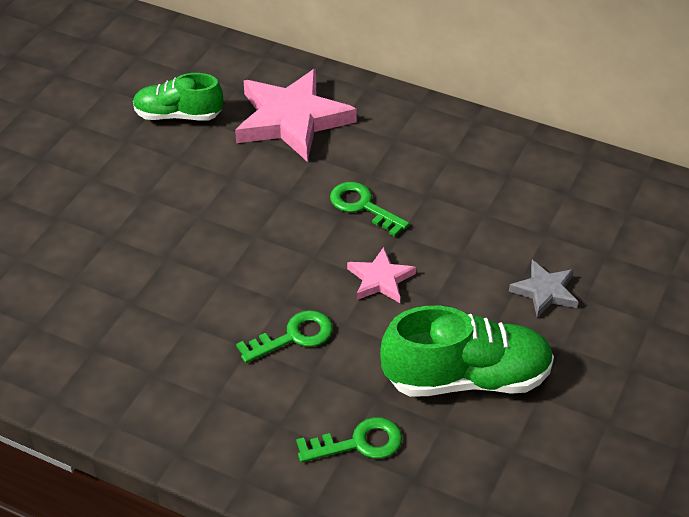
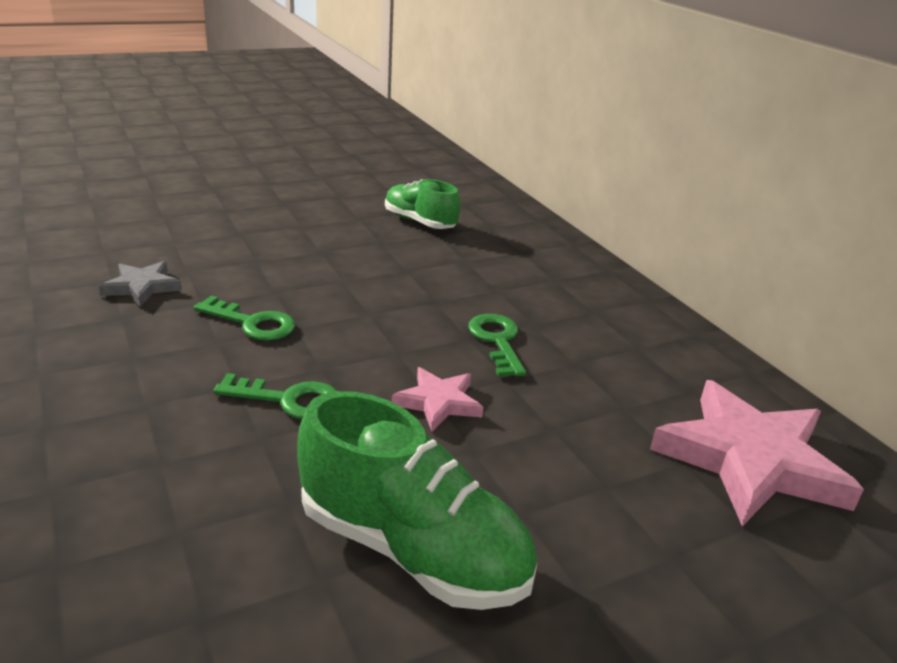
camera: 35 degrees right, 15 degrees down
pink star [235,68,356,162] -> pink star moved to [650,380,864,526]
green key [296,417,402,462] -> green key moved to [194,295,295,341]
grey star [509,260,579,318] -> grey star moved to [99,261,182,307]

